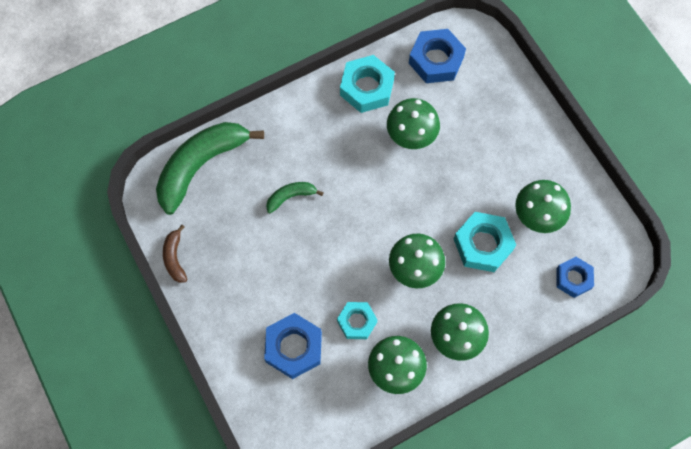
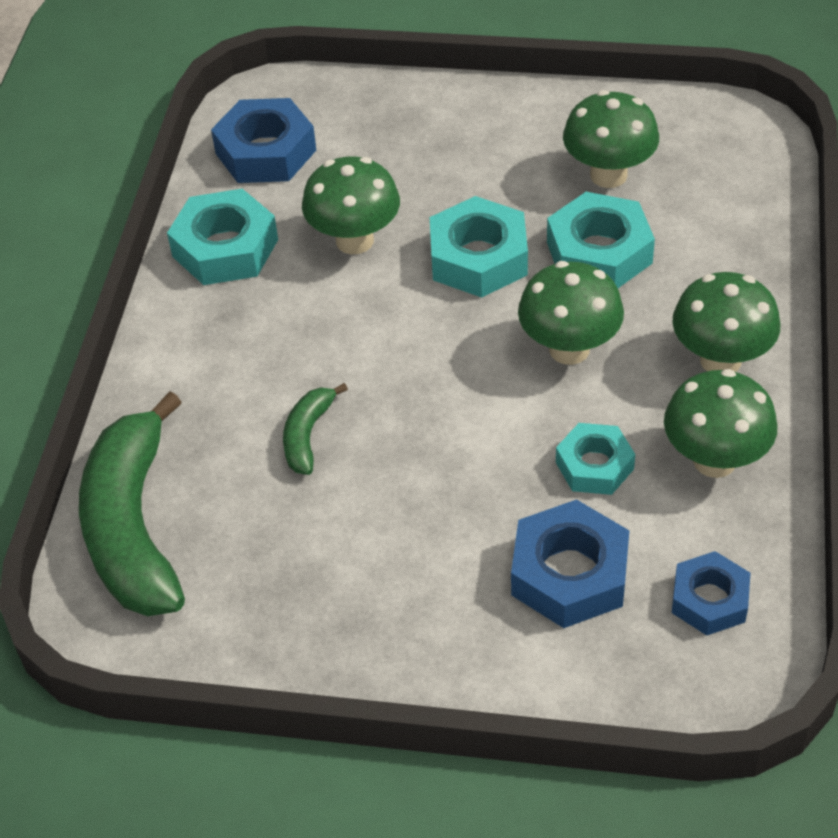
camera: 50 degrees left, 20 degrees down
brown banana [163,225,187,283] -> none
blue nut [556,257,594,298] -> blue nut moved to [672,551,751,635]
none -> turquoise nut [430,196,528,298]

